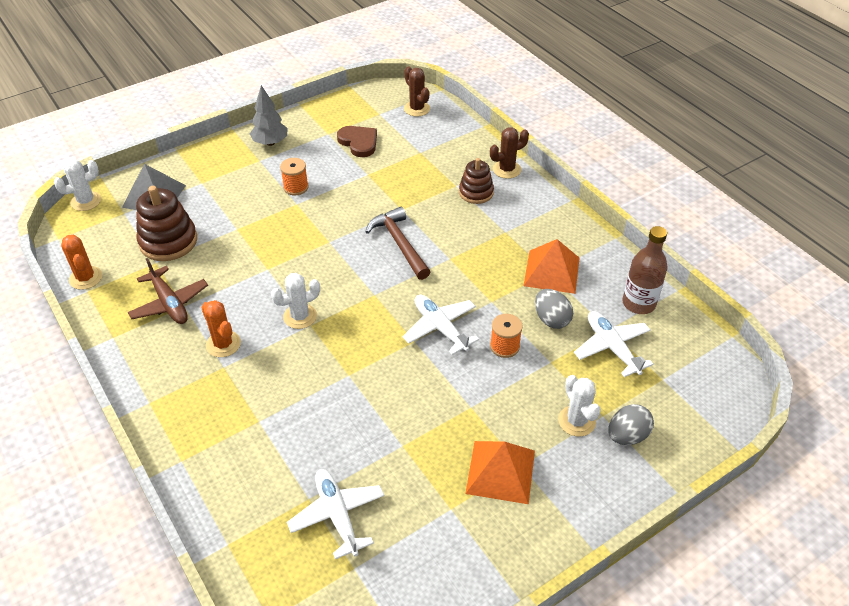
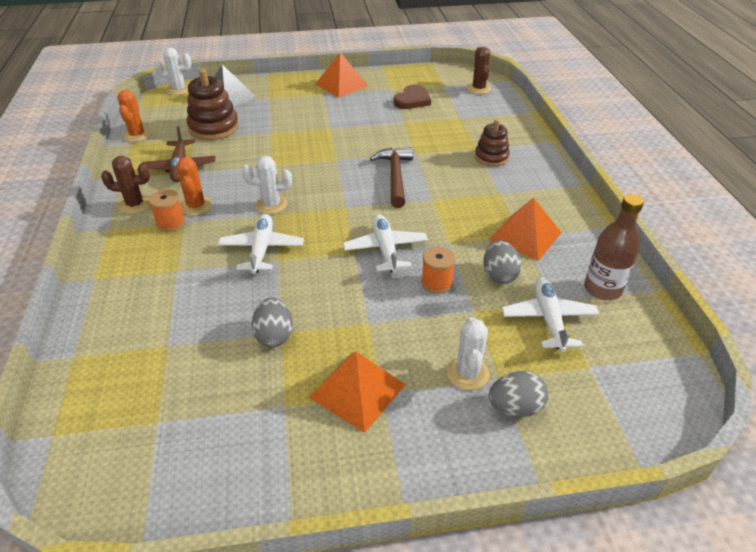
camera: 25 degrees right, 5 degrees down
grey tree [250,85,287,146] -> orange pyramid [315,52,368,98]
orange spool [280,158,309,195] -> orange spool moved to [149,189,185,232]
white plane [287,469,384,559] -> white plane moved to [218,214,304,274]
brown heart [337,126,377,157] -> brown heart turned 45 degrees clockwise [394,84,431,109]
brown cactus [490,127,529,179] -> brown cactus moved to [101,156,150,214]
none -> grey egg [252,298,293,347]

